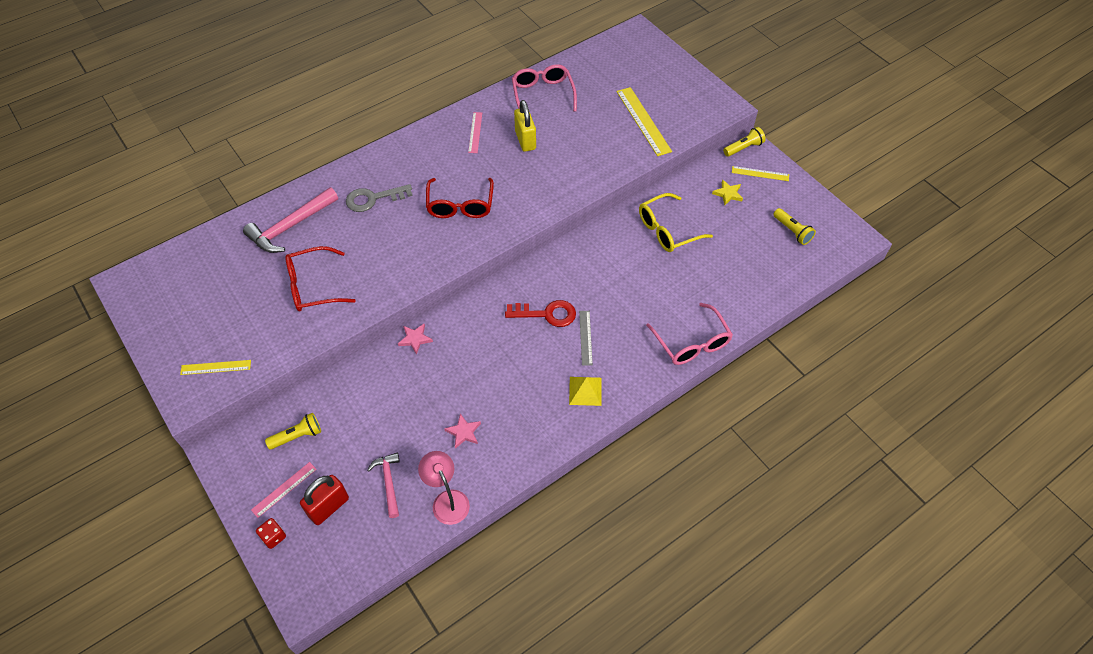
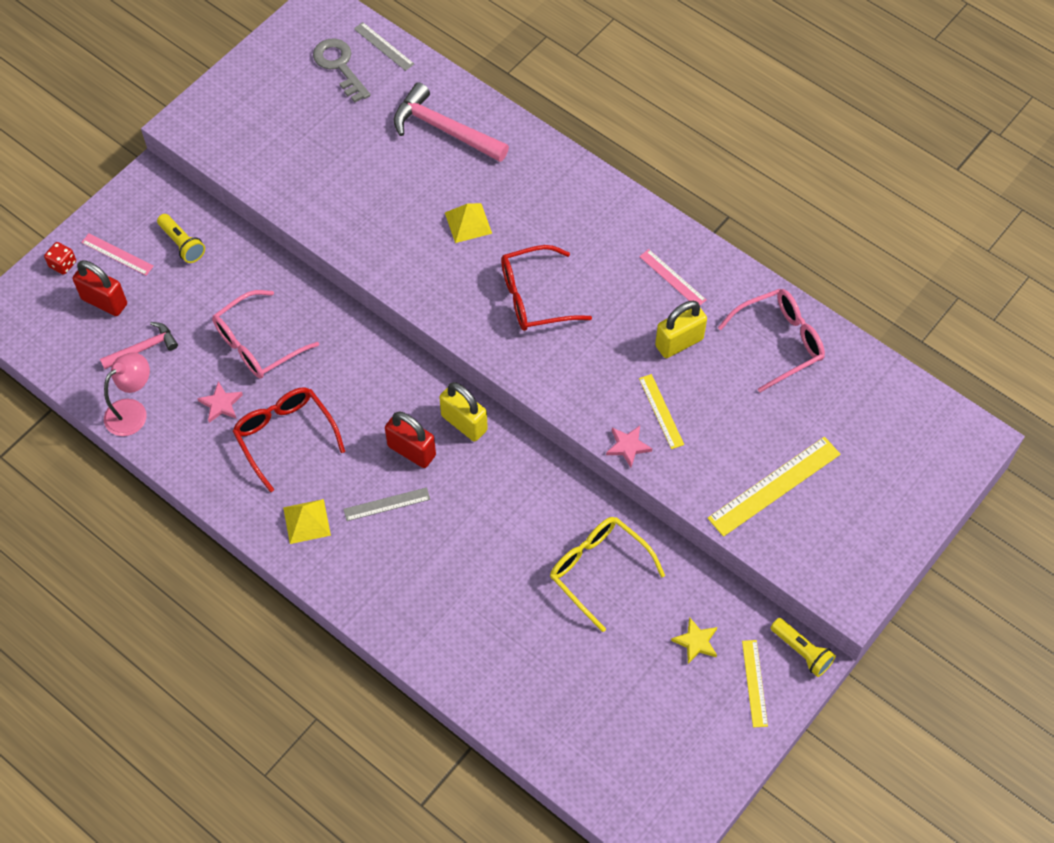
camera: 75 degrees right, 5 degrees up
yellow ruler [180,360,251,375] -> yellow ruler moved to [639,374,684,449]
red glasses [285,246,356,312] -> red glasses moved to [233,388,345,492]
grey key [346,184,413,212] -> grey key moved to [313,38,371,103]
pink star [398,323,433,355] -> pink star moved to [606,426,652,468]
pink ruler [468,112,482,153] -> pink ruler turned 60 degrees clockwise [639,249,706,305]
red key [505,300,576,327] -> red padlock [385,412,436,468]
pink glasses [646,303,733,365] -> pink glasses moved to [212,290,319,379]
yellow flashlight [773,208,816,245] -> none
none -> grey ruler [354,22,414,71]
none -> yellow padlock [439,382,488,441]
none -> yellow pyramid [445,203,492,243]

